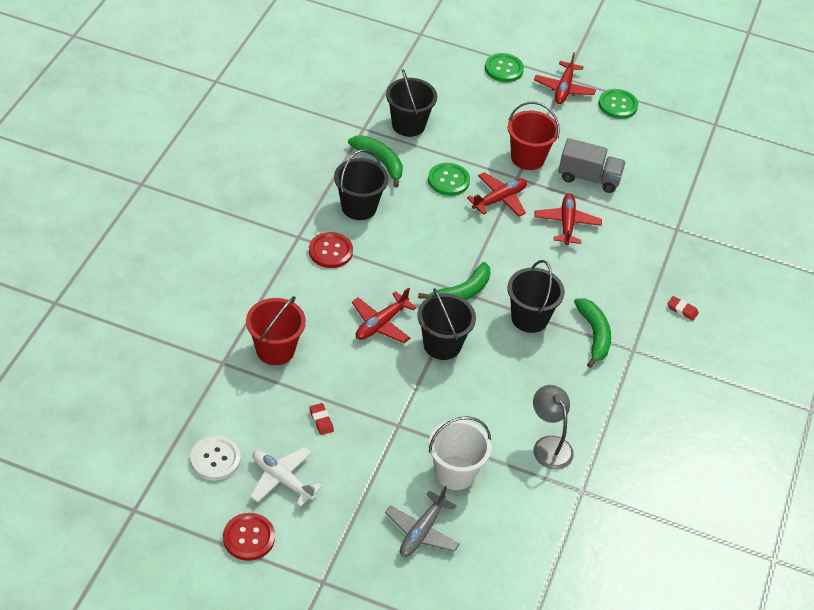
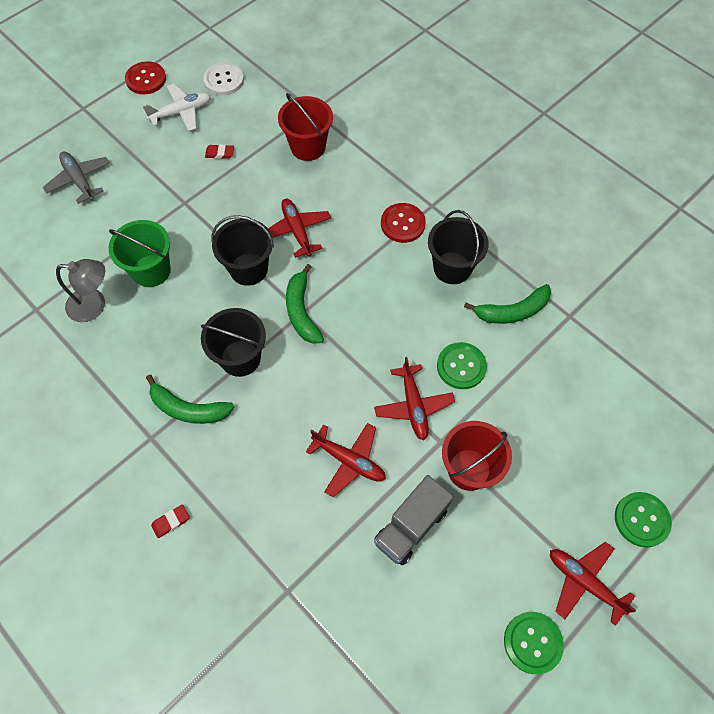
camera: 120 degrees right, 15 degrees up
black bucket [386,69,437,137] -> none
white bucket [429,416,492,490] -> none
none -> green bucket [109,220,171,287]

